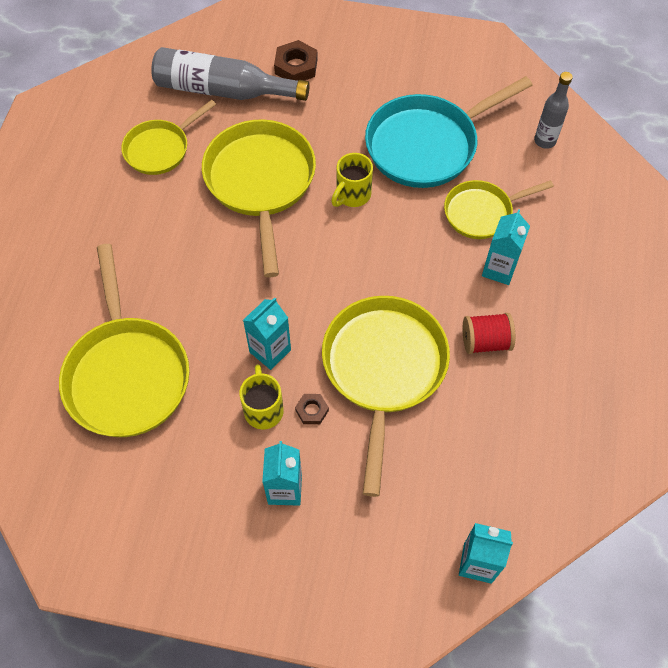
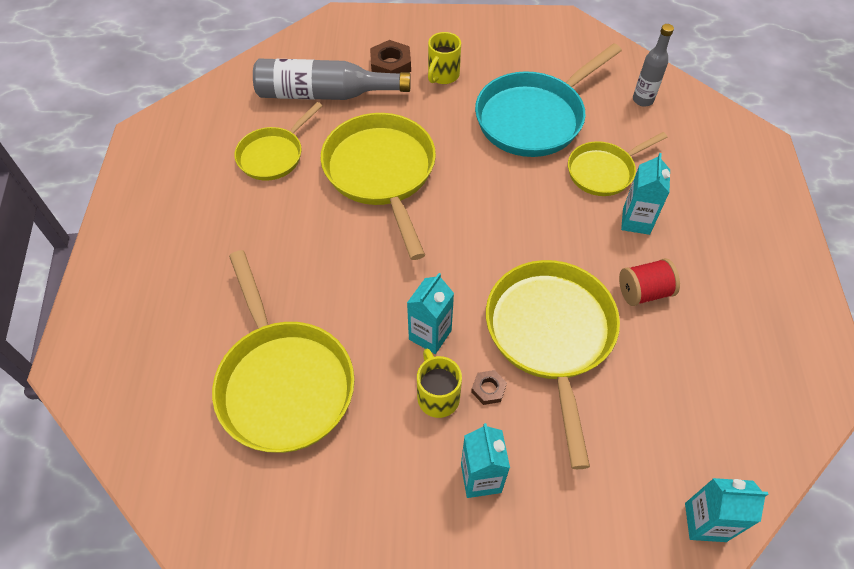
camera: 10 degrees left, 5 degrees down
yellow mug [331,153,373,207] -> yellow mug moved to [428,32,461,84]

